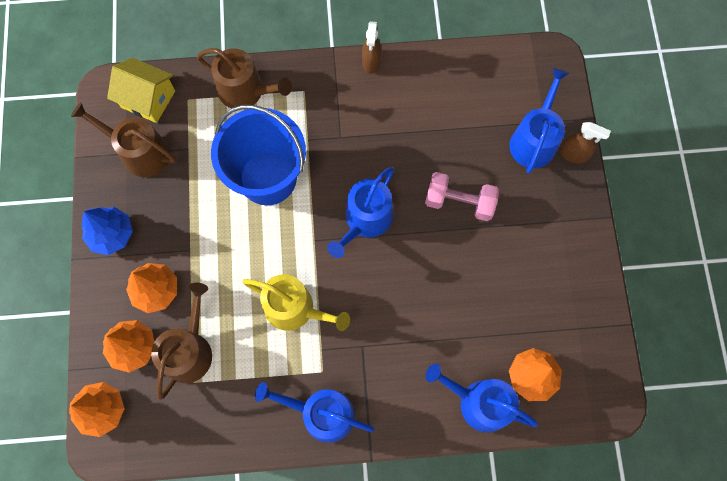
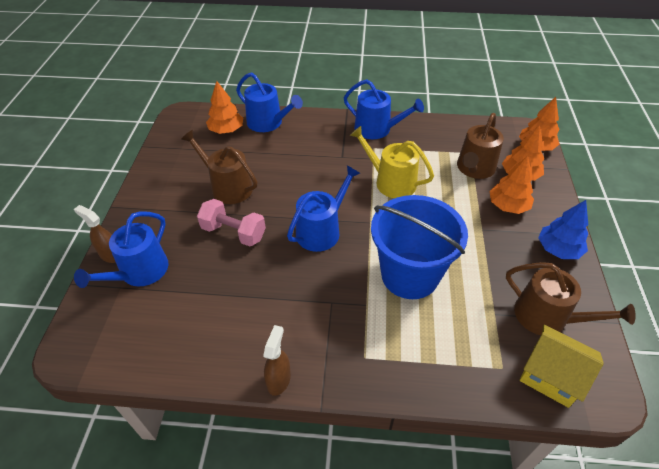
camera: 170 degrees left, 25 degrees down
brown watering can [197,48,292,108] -> brown watering can moved to [181,130,257,204]

